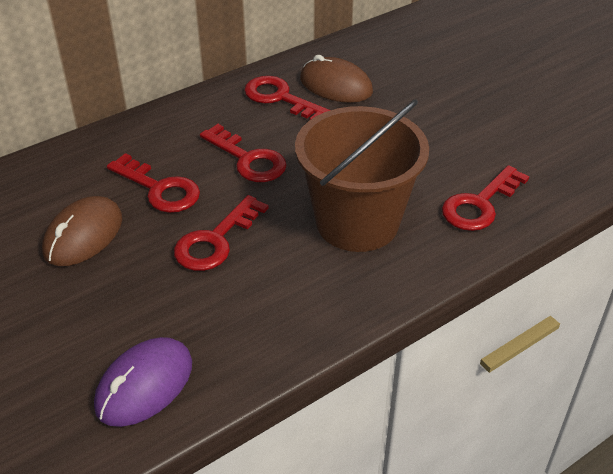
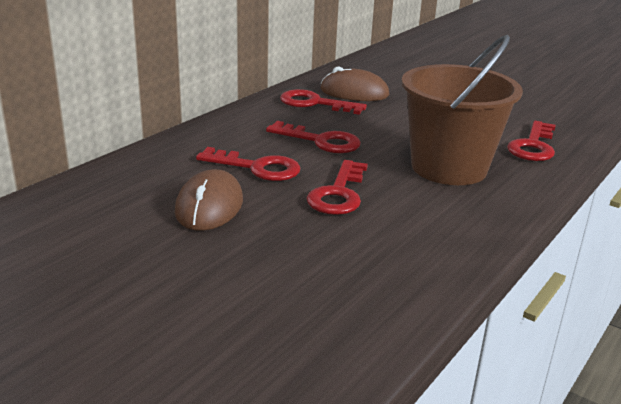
camera: 20 degrees left, 15 degrees down
purple mouse [94,337,192,427] -> none

